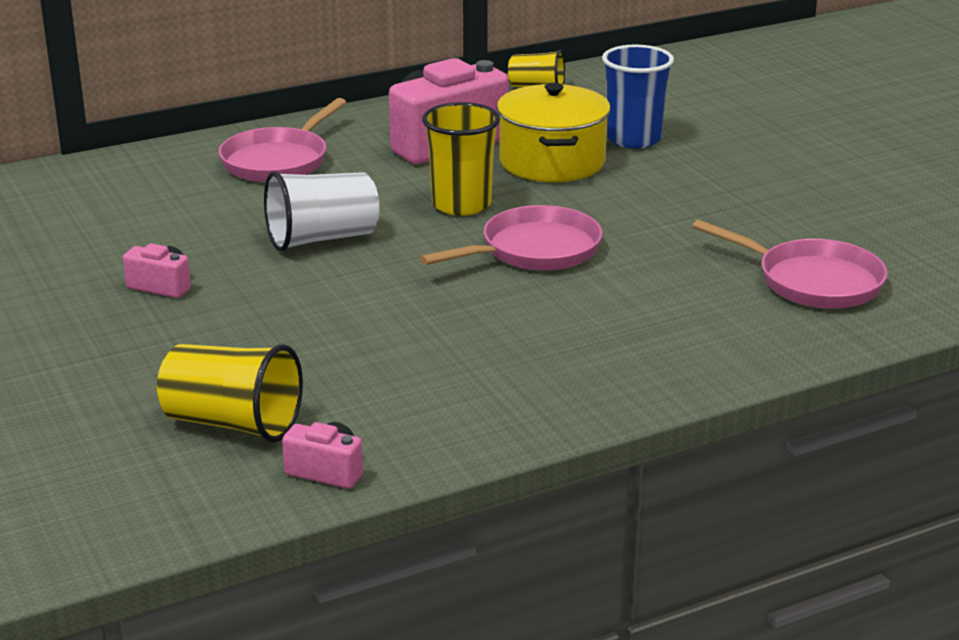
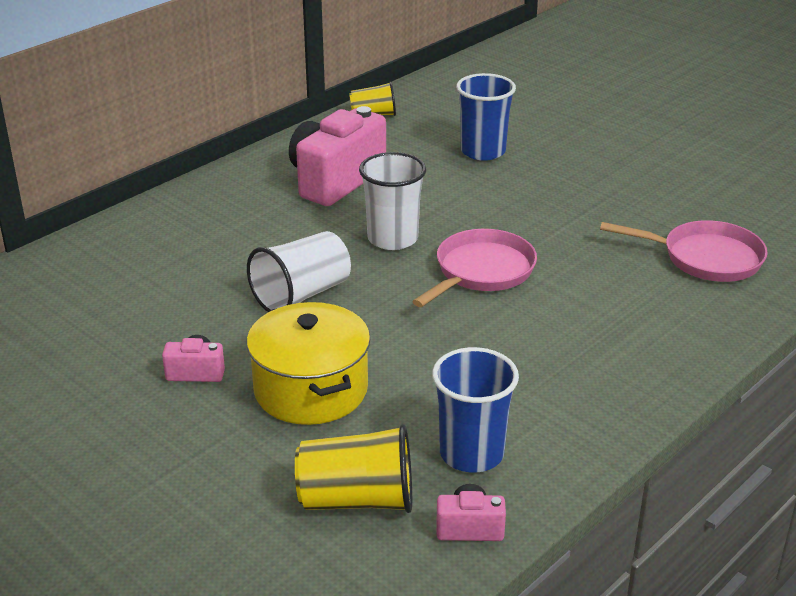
camera: 20 degrees left, 5 degrees up
pink pan [219,98,346,182] -> none
yellow cup [422,102,500,216] -> white cup [359,152,426,250]
yellow pot [497,83,611,182] -> yellow pot moved to [247,302,370,425]
none -> blue cup [432,347,519,472]

